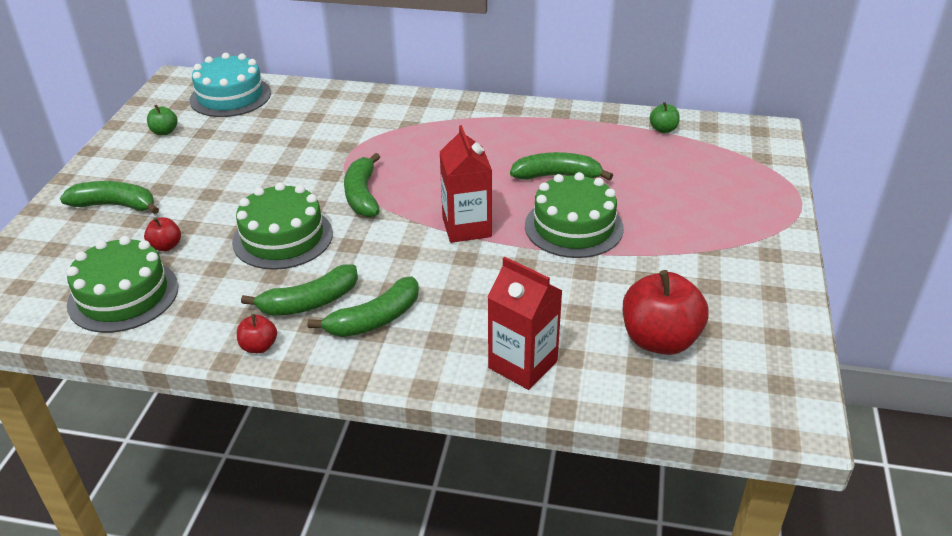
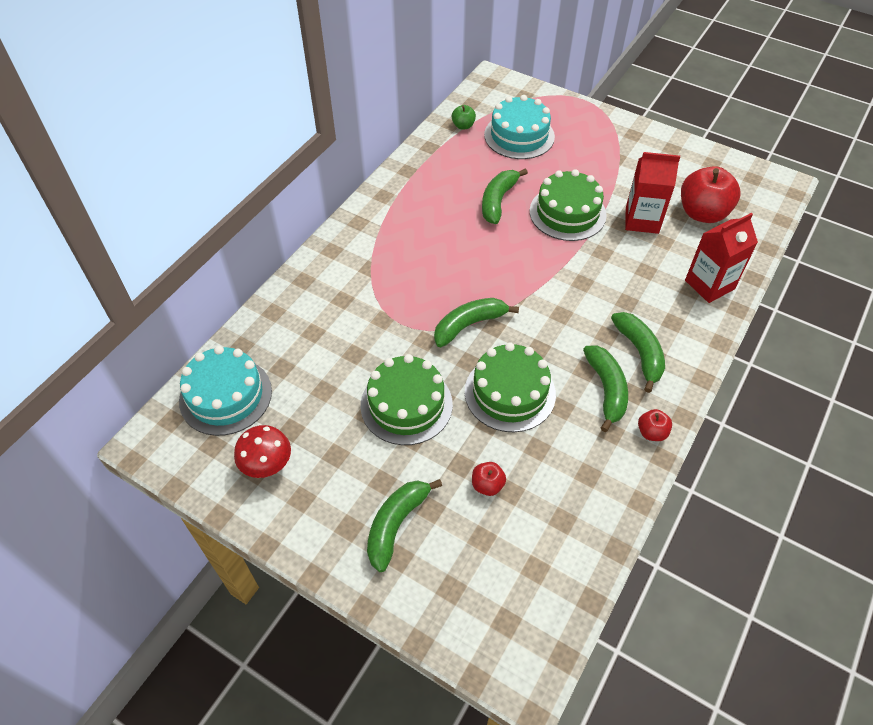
camera: 70 degrees left, 15 degrees up
green cake [67,236,179,333] -> green cake moved to [361,354,453,445]
green apple [147,105,178,135] -> red mushroom [234,425,291,478]
green banana [344,153,380,218] -> green banana turned 135 degrees clockwise [434,298,519,347]
red carton [440,125,492,243] -> red carton moved to [625,152,680,234]
none -> turquoise cake [484,95,555,159]

